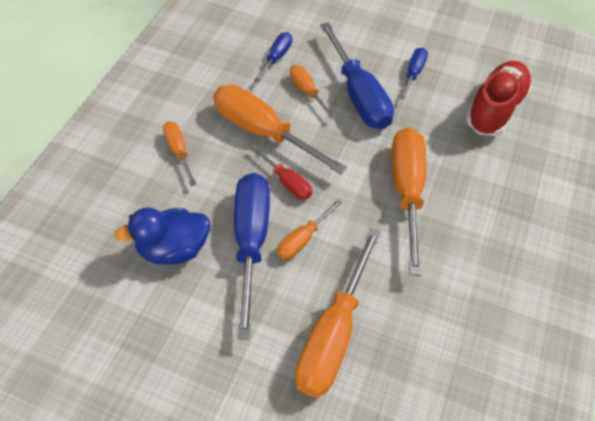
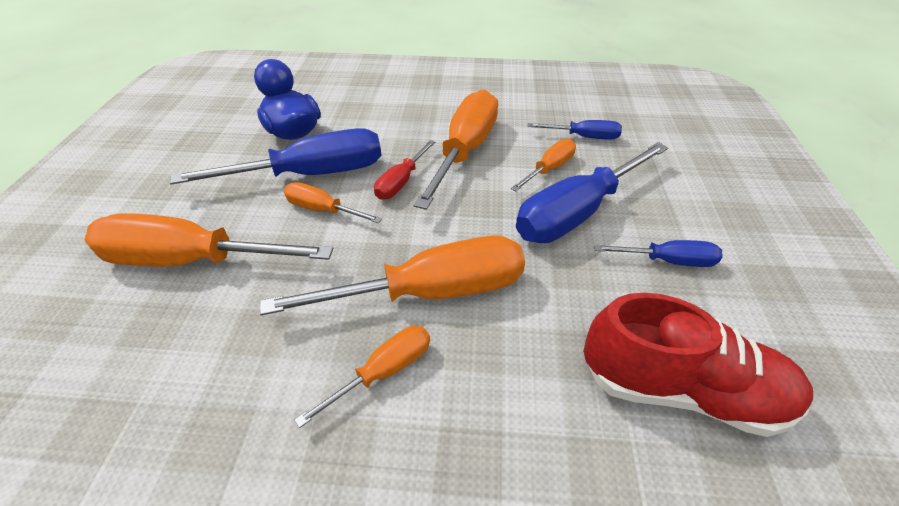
camera: 75 degrees right, 10 degrees down
orange screwdriver [163,121,196,186] -> orange screwdriver moved to [295,326,430,428]

